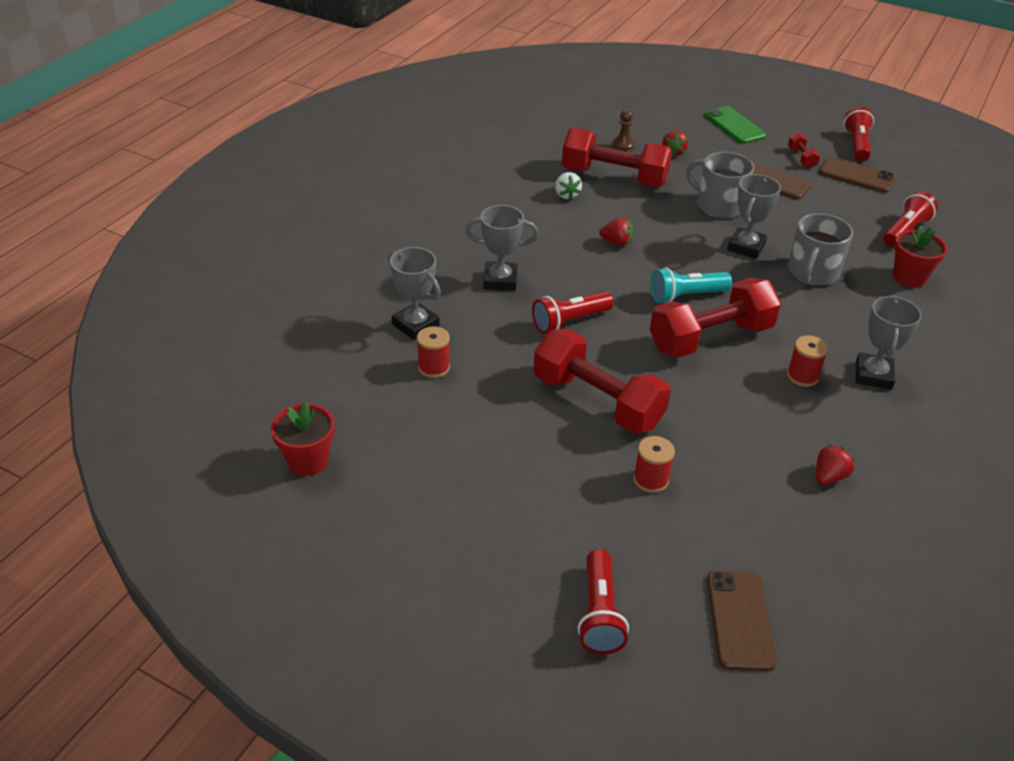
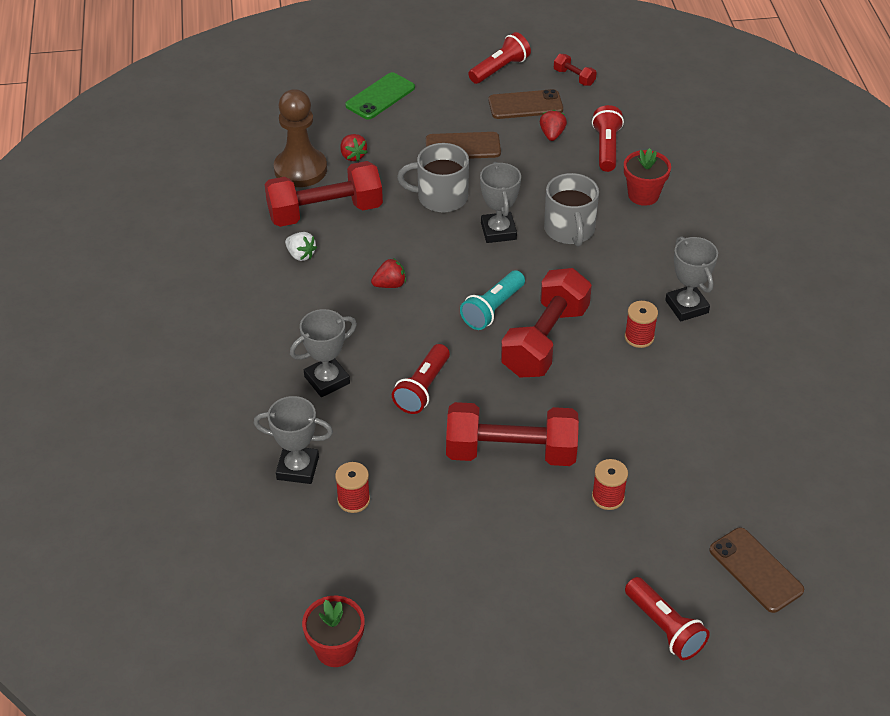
camera: 35 degrees left, 5 degrees up
brown pawn [613,109,634,151] -> brown pawn [274,89,327,187], size x2.26
green phone [705,106,766,144] -> green phone turned 75 degrees counterclockwise [345,72,415,120]
red dumbbell [788,132,820,169] -> red dumbbell moved to [554,54,597,86]
red strawberry [816,445,855,485] -> red strawberry moved to [540,110,567,141]
red flashlight [843,107,874,161] -> red flashlight turned 75 degrees clockwise [468,32,531,84]

